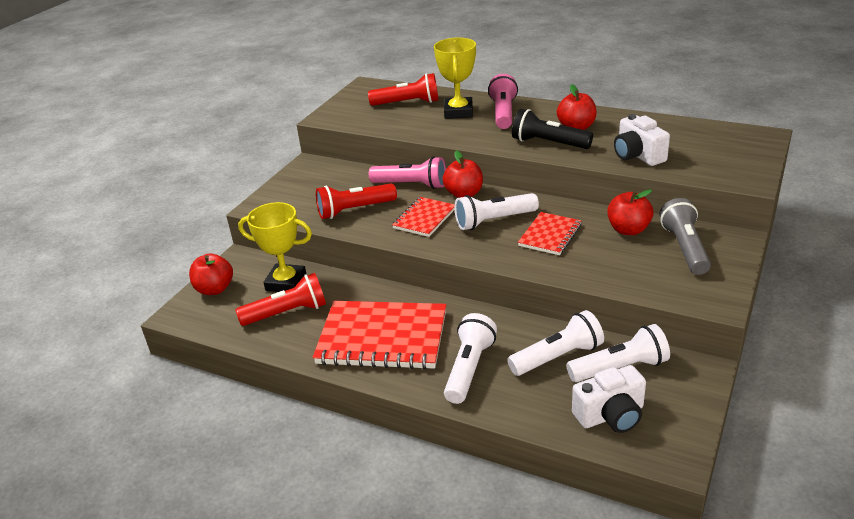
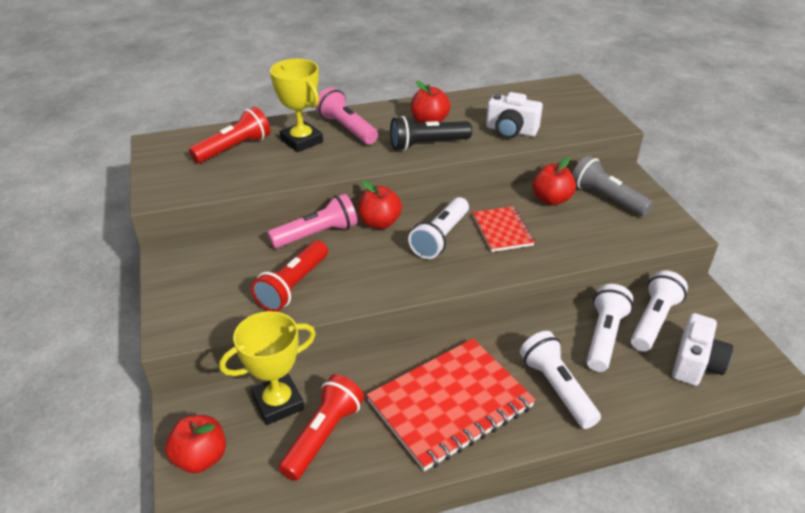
camera: 45 degrees left, 5 degrees up
red notebook [392,197,455,237] -> none

